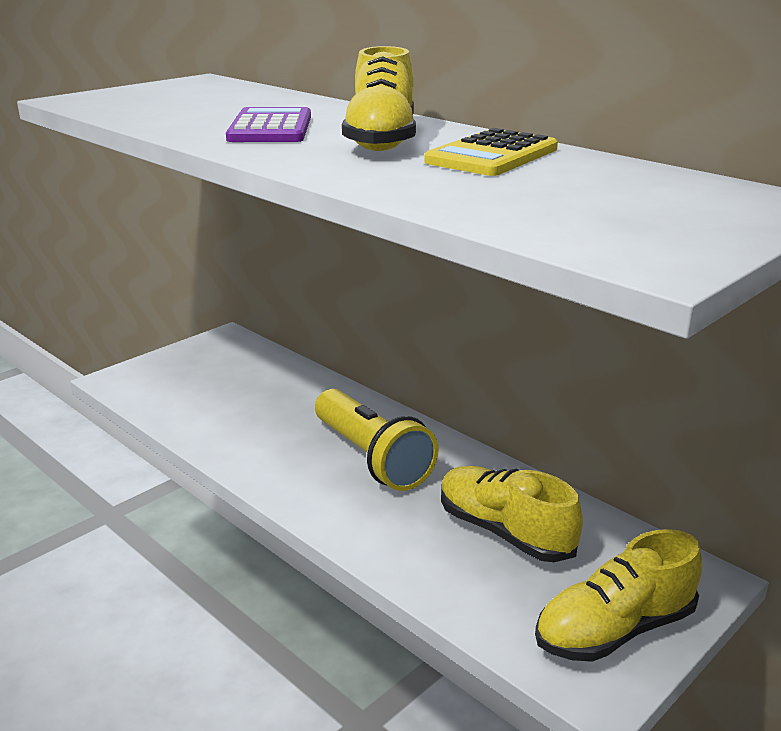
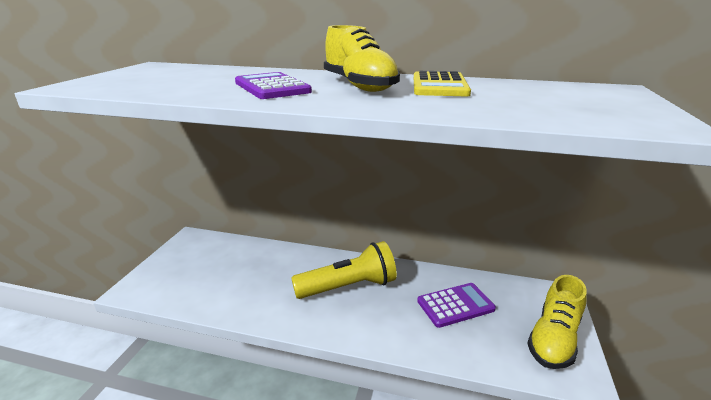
camera: 30 degrees left, 0 degrees up
yellow flashlight [315,389,439,491] -> yellow flashlight turned 45 degrees counterclockwise [291,241,397,299]
yellow shoe [441,466,583,562] -> purple calculator [417,283,496,328]

